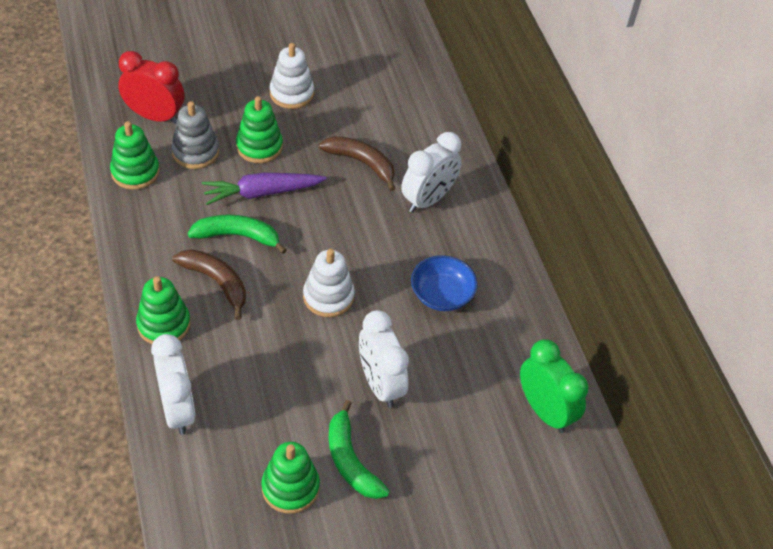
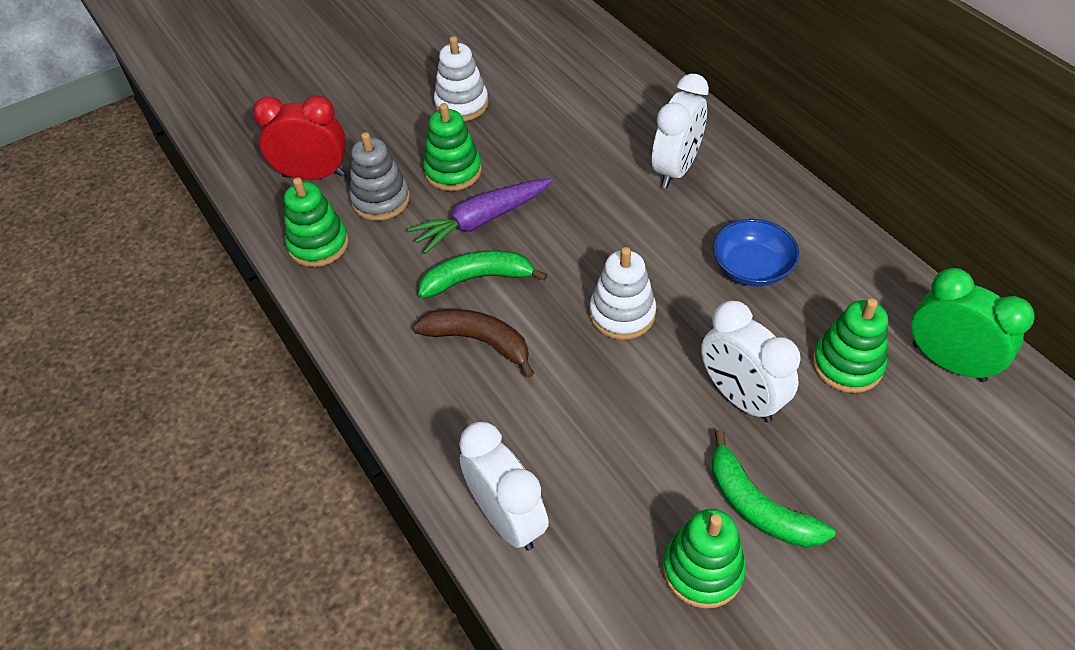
camera: 10 degrees left, 0 degrees up
green stacking toy [136,276,190,344] -> green stacking toy moved to [813,298,888,393]
brown banana [319,136,395,191] -> none

